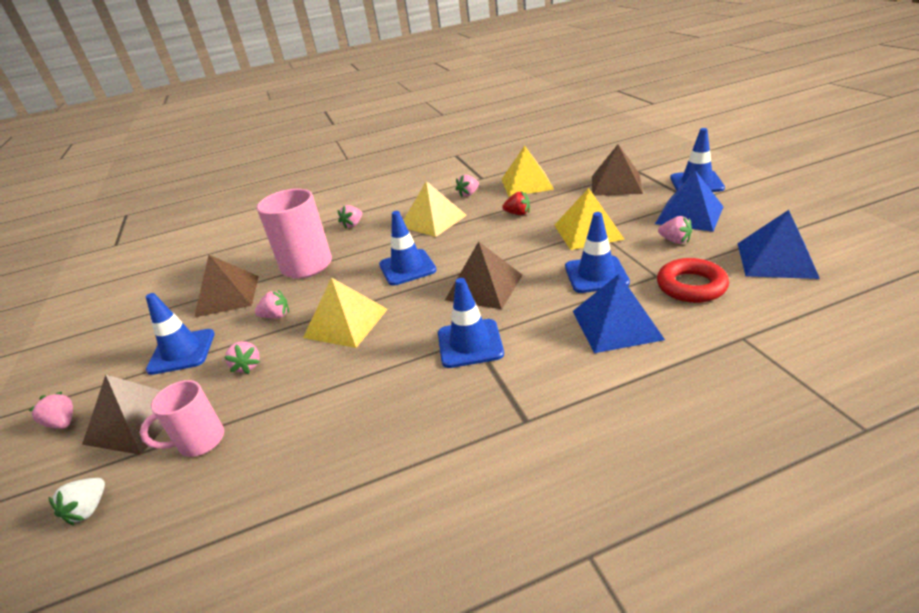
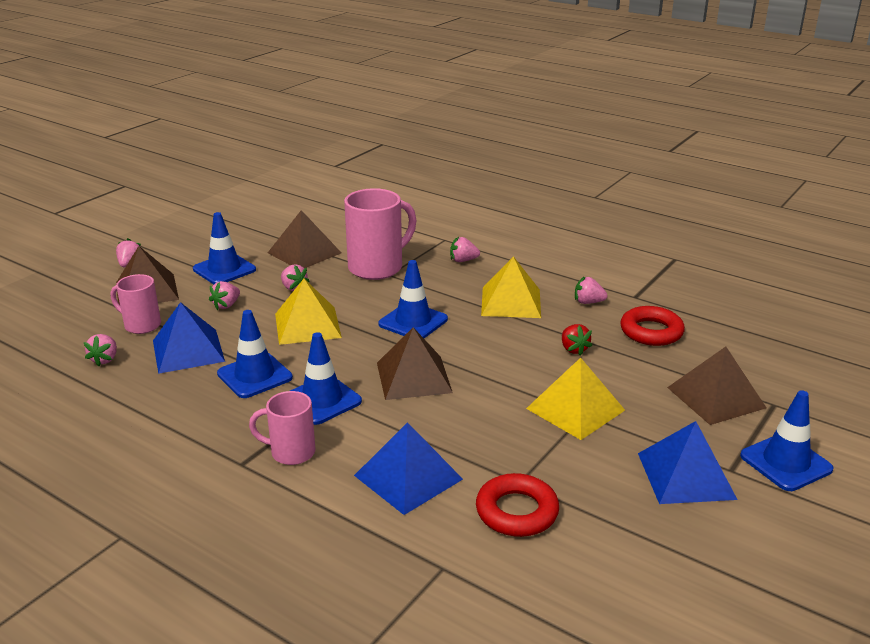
camera: 50 degrees right, 5 degrees down
white strawberry [48,478,105,525] -> none
yellow pyramid [502,146,554,197] -> red ring [620,306,685,346]
blue traffic cone [565,212,630,293] -> blue traffic cone moved to [217,310,293,398]
pink strawberry [658,216,692,244] -> pink strawberry moved to [84,334,117,366]
blue pyramid [737,210,820,279] -> blue pyramid moved to [153,302,225,374]
none -> pink mug [249,391,316,465]

